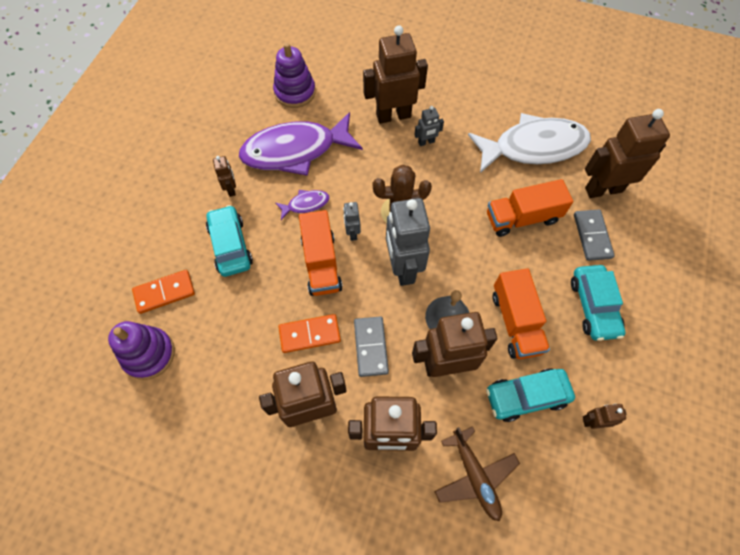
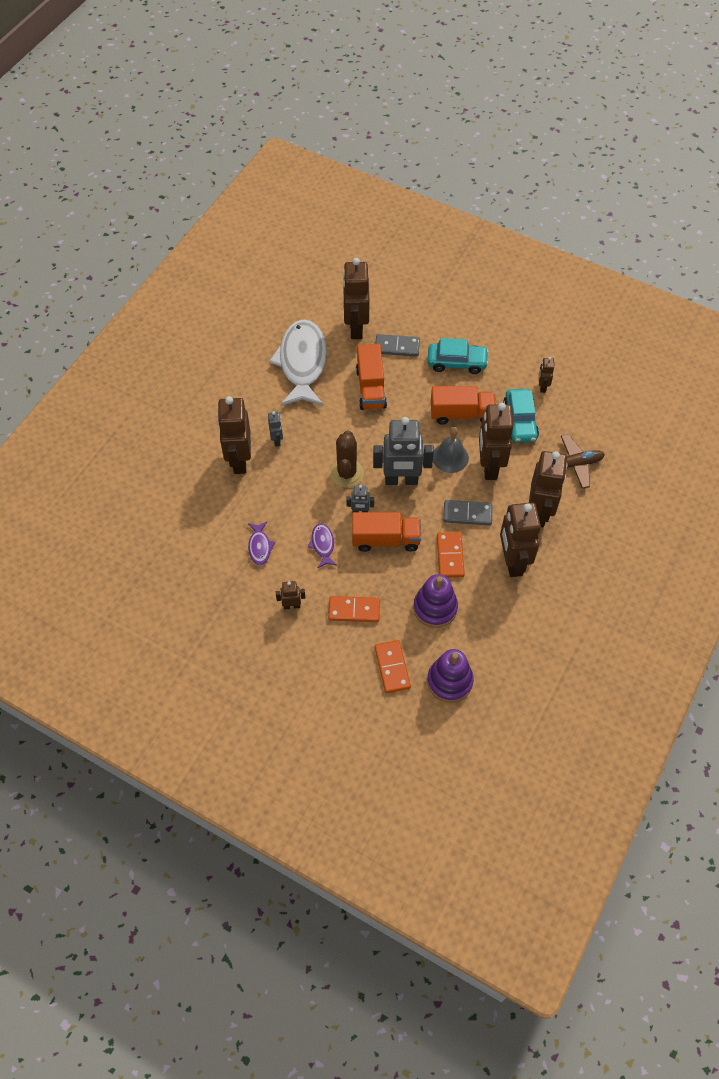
camera: 80 degrees left, 5 degrees down
turquoise car [206,205,253,277] -> orange domino [328,596,380,622]
purple fish [239,112,363,176] -> purple fish [248,522,275,565], size x0.43
purple stacking toy [273,43,316,108] -> purple stacking toy moved to [413,574,458,628]

